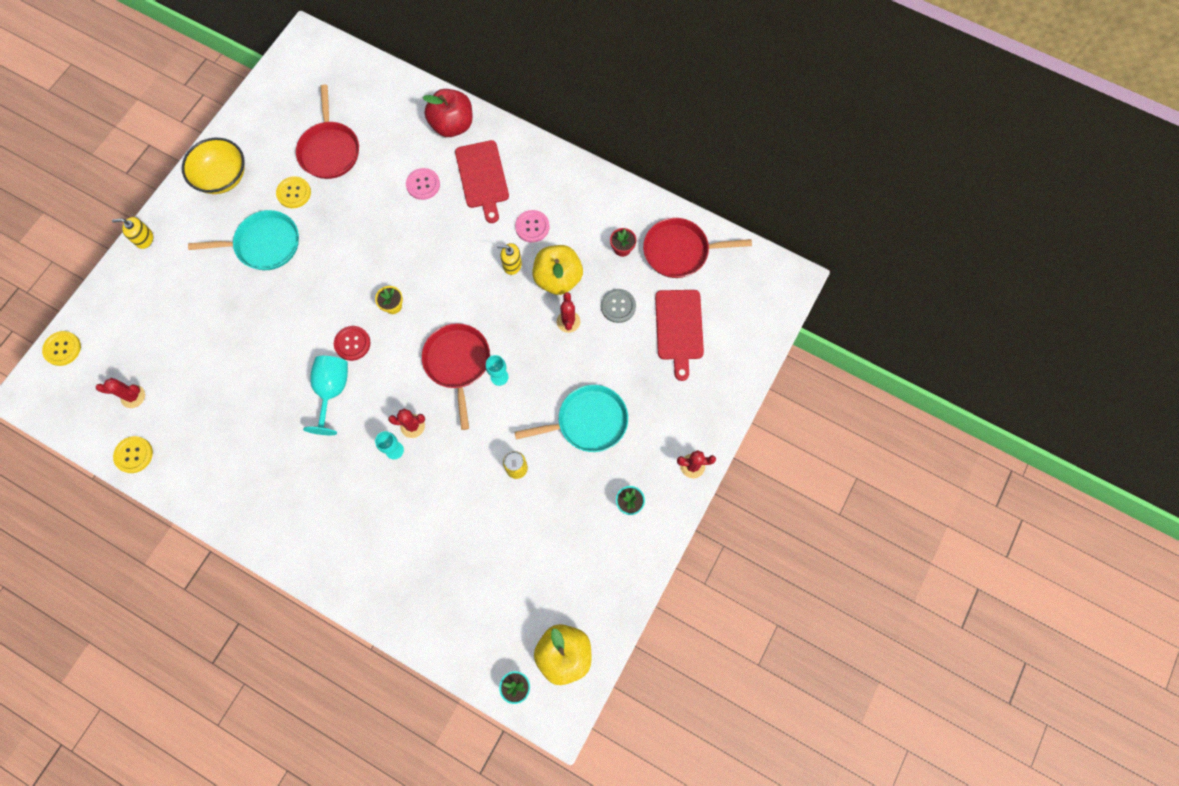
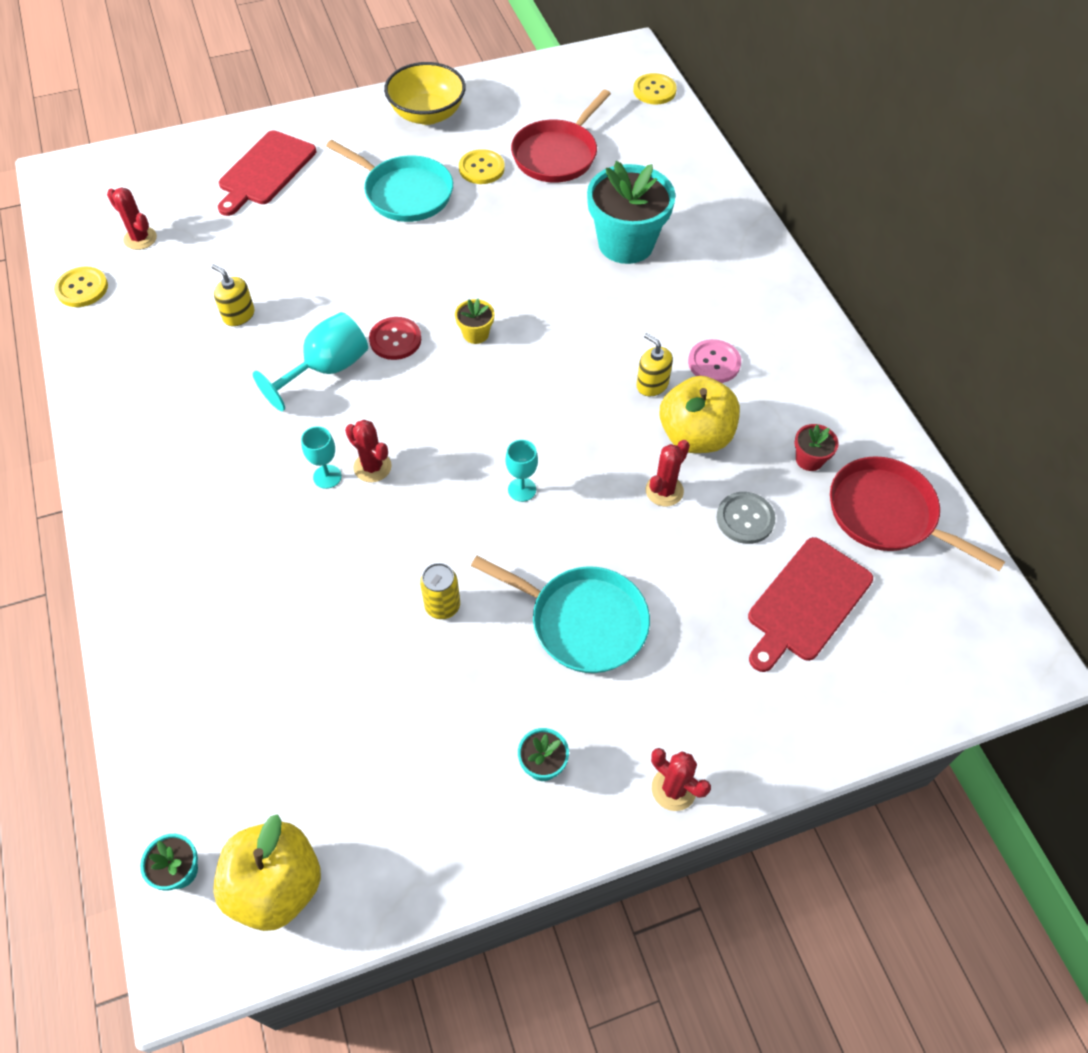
camera: 40 degrees right, 15 degrees down
yellow button [42,331,81,366] -> yellow button moved to [633,73,677,105]
yellow soap dispenser [112,217,153,249] -> yellow soap dispenser moved to [211,264,255,326]
pink button [406,168,440,200] -> turquoise flower pot [587,161,675,264]
red pan [422,323,490,430] -> none
red apple [423,89,473,137] -> none
red cutting board [455,140,509,223] -> red cutting board moved to [218,130,316,216]

